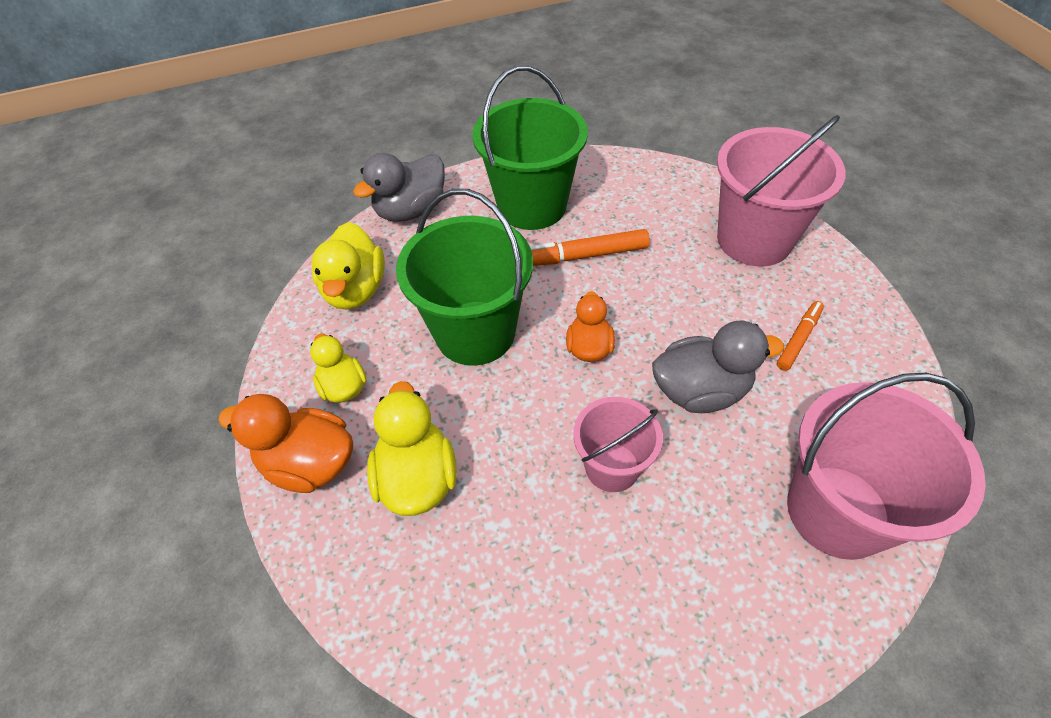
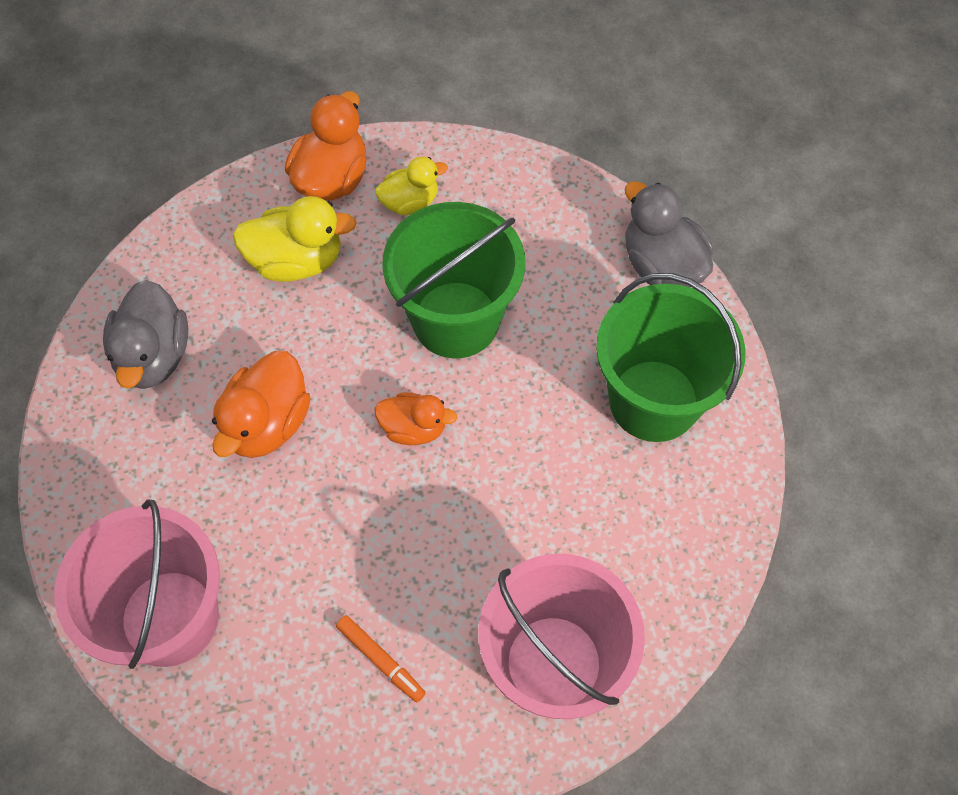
camera: 95 degrees right, 10 degrees up
yellow duck [312,222,385,309] -> none
orange marker [530,229,650,266] -> none
pink bucket [573,397,663,492] -> orange duck [212,351,311,458]
grey duck [652,321,784,413] -> grey duck moved to [103,280,188,389]

